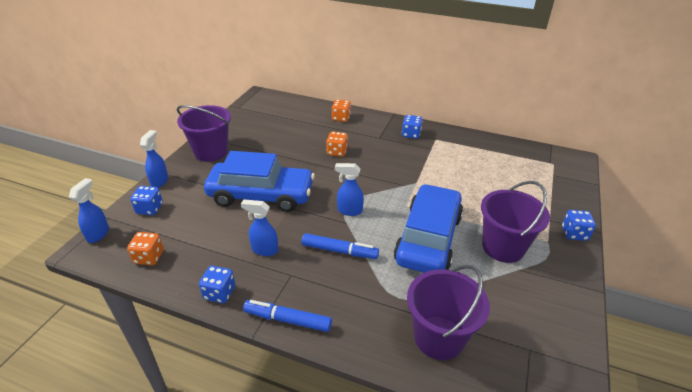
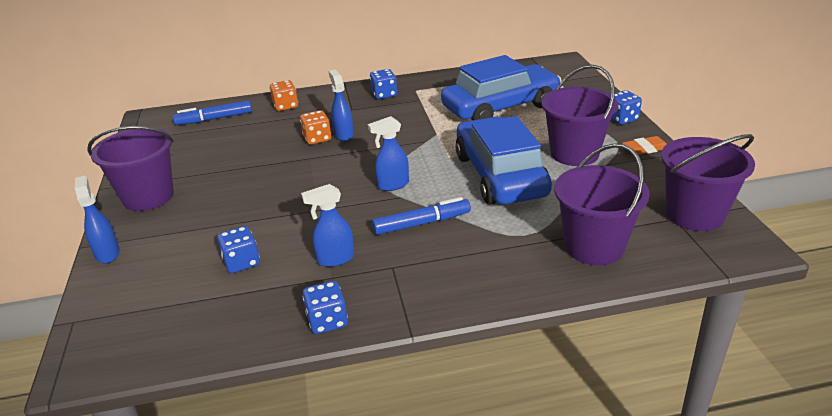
camera: 30 degrees left, 5 degrees down
blue spray bottle [69,178,109,243] -> blue spray bottle moved to [329,70,354,141]
orange dice [127,232,164,265] -> none
blue dice [130,186,163,215] -> blue dice moved to [217,226,260,273]
blue car [204,151,315,212] -> blue car moved to [441,55,561,120]
blue marker [243,300,332,332] -> blue marker moved to [173,100,252,125]
none -> orange eraser [622,136,667,155]
none -> purple bucket [661,134,755,231]

